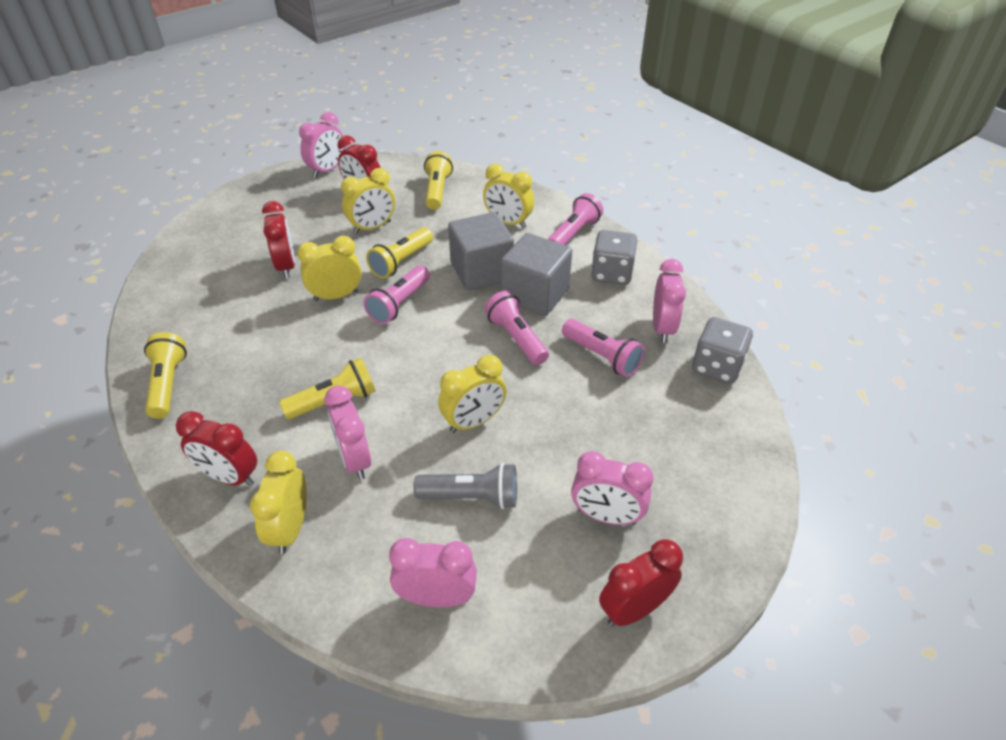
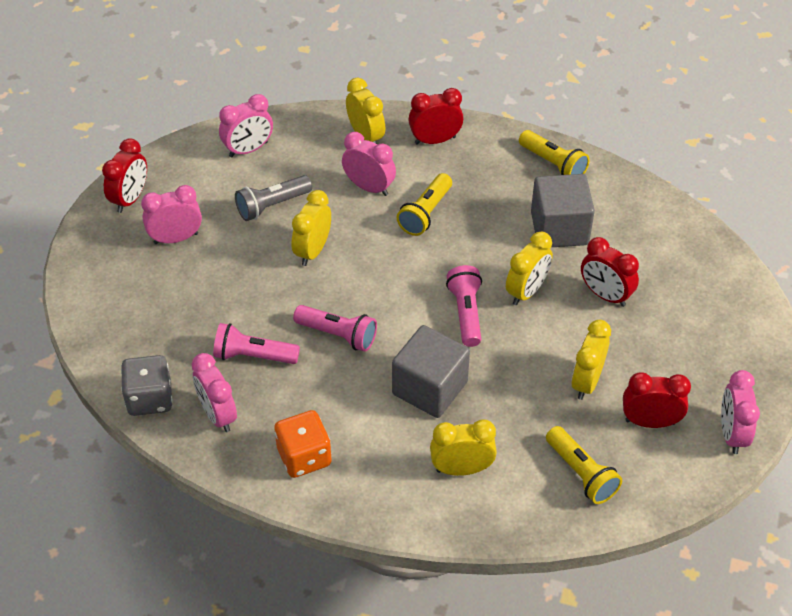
camera: 145 degrees right, 5 degrees up
yellow flashlight [366,227,433,279] -> none
grey cube [501,233,572,316] -> grey cube moved to [531,174,595,247]
pink flashlight [548,193,603,245] -> none
grey dice [591,230,638,285] -> orange dice [274,410,332,478]

